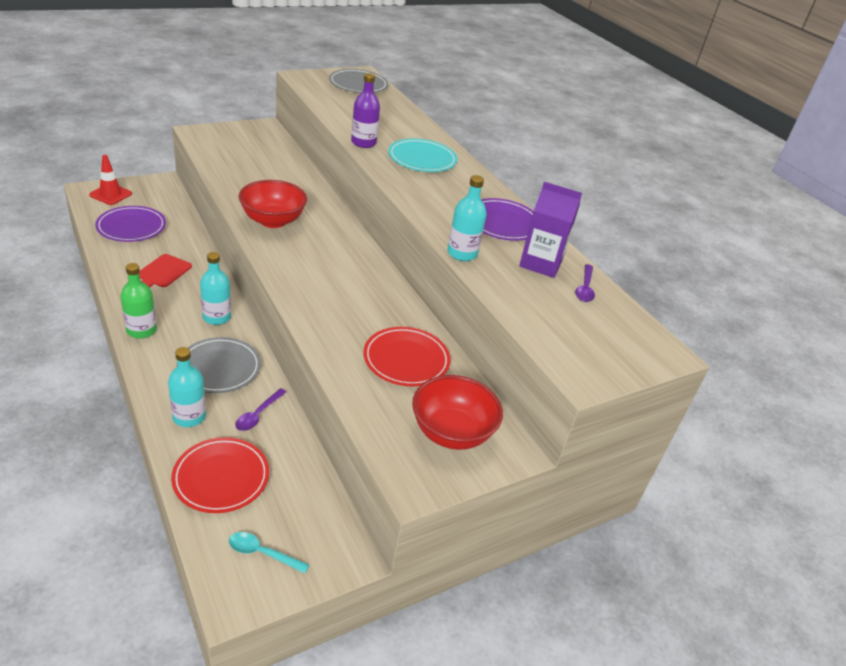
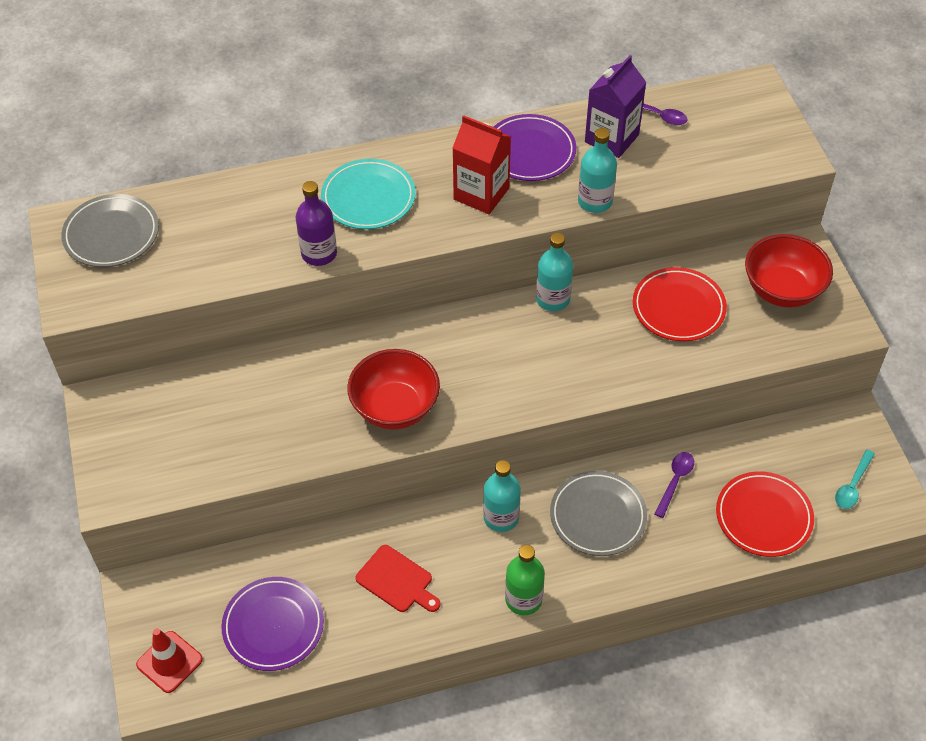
camera: 70 degrees left, 15 degrees up
turquoise bottle [168,347,206,427] -> turquoise bottle moved to [536,233,573,311]
purple spoon [235,388,286,431] -> purple spoon turned 105 degrees counterclockwise [654,452,694,518]
none -> red carton [453,115,511,214]

